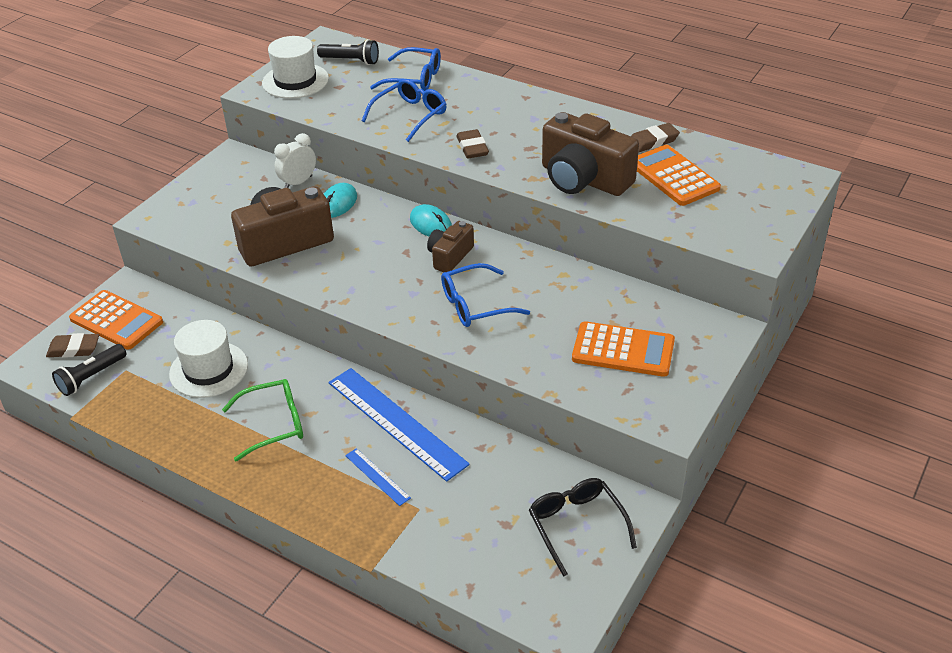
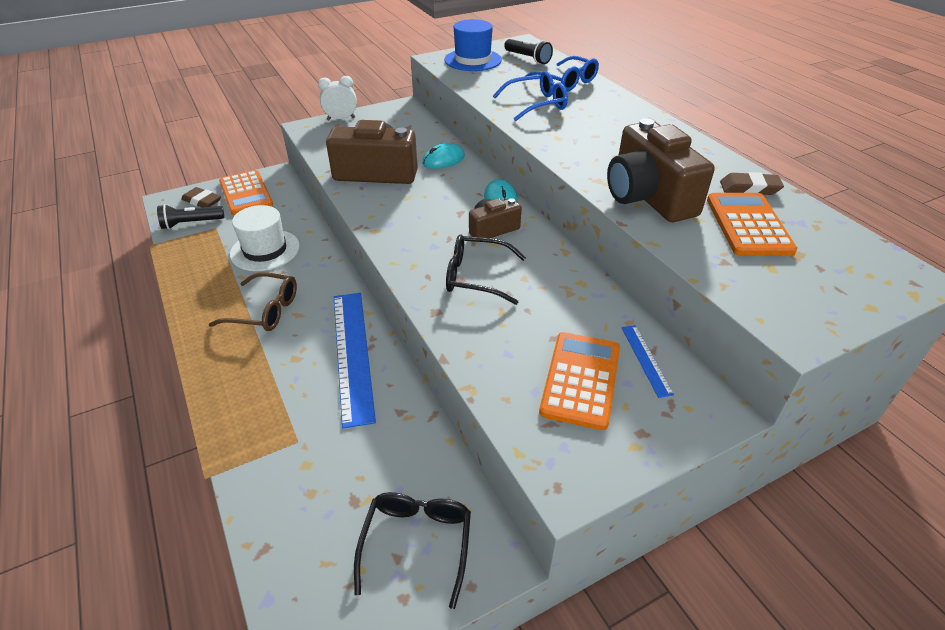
camera: 30 degrees right, 0 degrees up
green glasses [222,379,303,461] -> brown glasses [209,272,297,331]
white hat [262,36,329,99] -> blue hat [444,19,502,71]
white clock [274,133,316,188] -> white clock moved to [318,76,357,120]
blue ruler [345,448,411,506] -> blue ruler moved to [621,325,674,398]
blue glasses [441,263,530,327] -> black glasses [446,234,526,305]
brown eraser [456,129,489,159] -> none
orange calculator [572,321,675,377] -> orange calculator turned 120 degrees counterclockwise [539,332,620,430]

